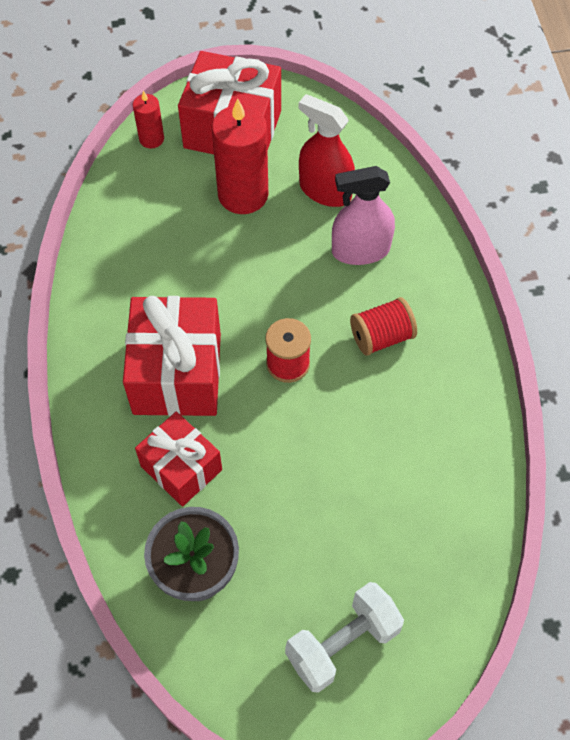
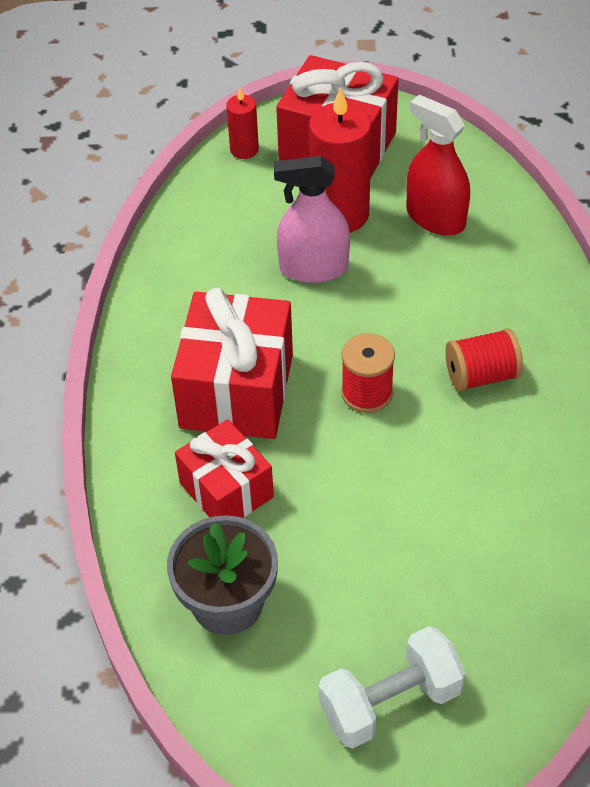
camera: 10 degrees right, 10 degrees down
pink spray bottle [332,166,395,265] -> pink spray bottle moved to [274,156,350,283]

